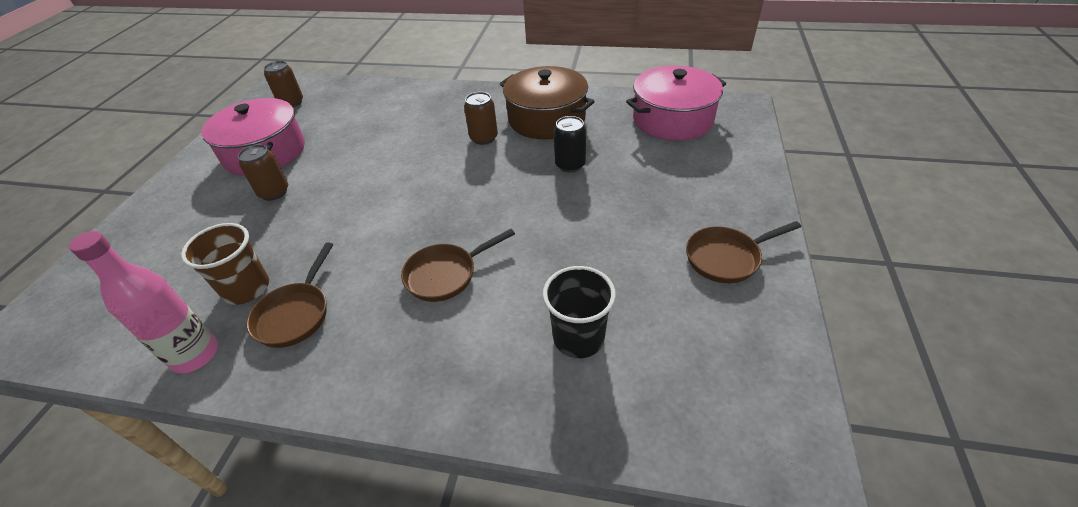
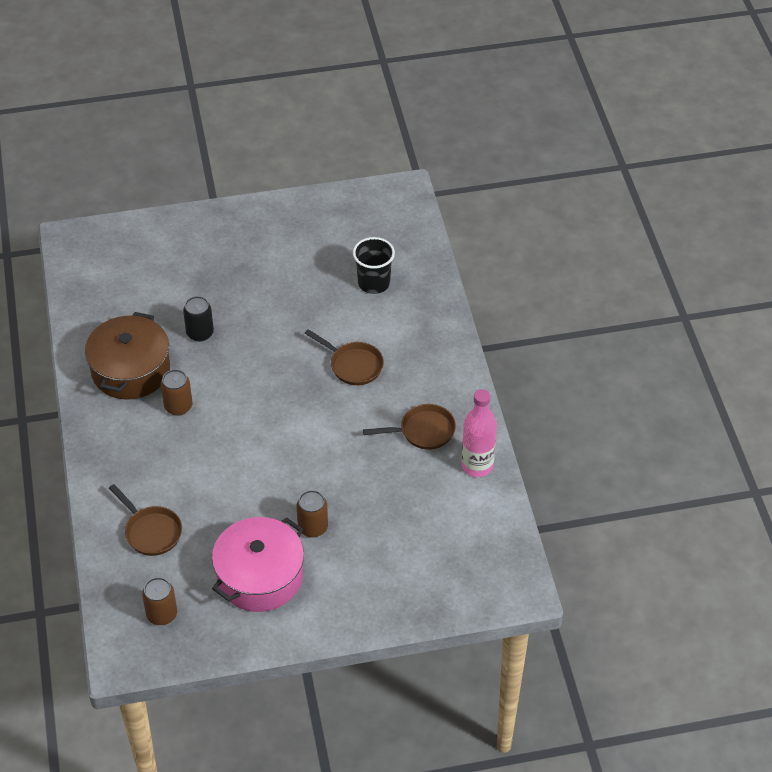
camera: 115 degrees left, 5 degrees up
brown cup [181,223,269,305] -> none
pink pot [626,65,726,141] -> none
brown pan [686,221,801,283] -> brown pan moved to [109,484,182,556]

